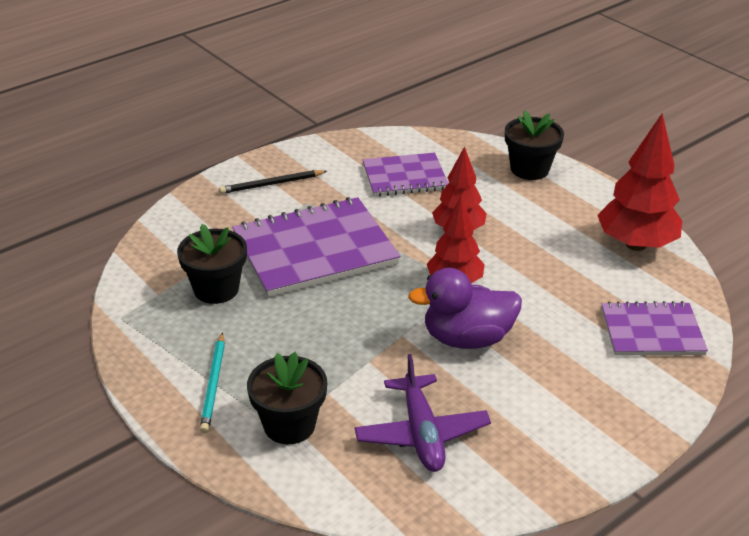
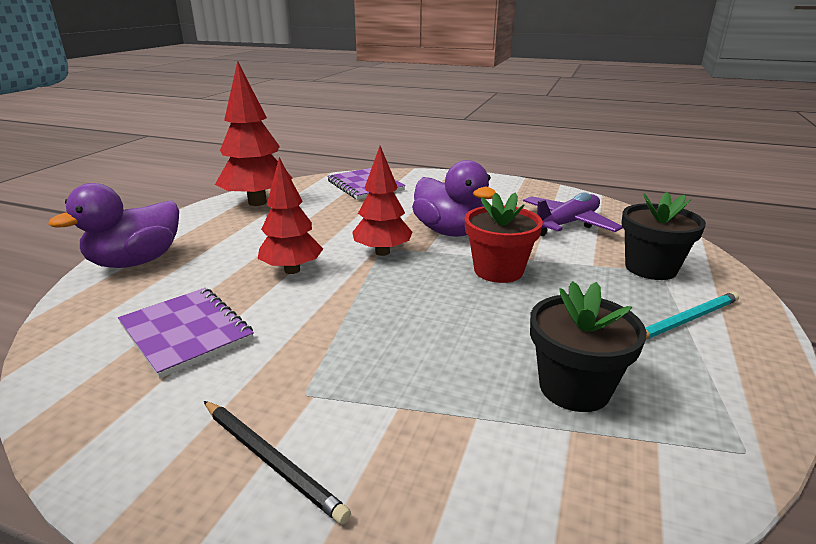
camera: 120 degrees left, 10 degrees down
purple notebook [232,197,401,297] -> none
black flower pot [505,110,564,180] -> purple duck [48,183,179,268]
none -> red flower pot [465,192,543,283]

